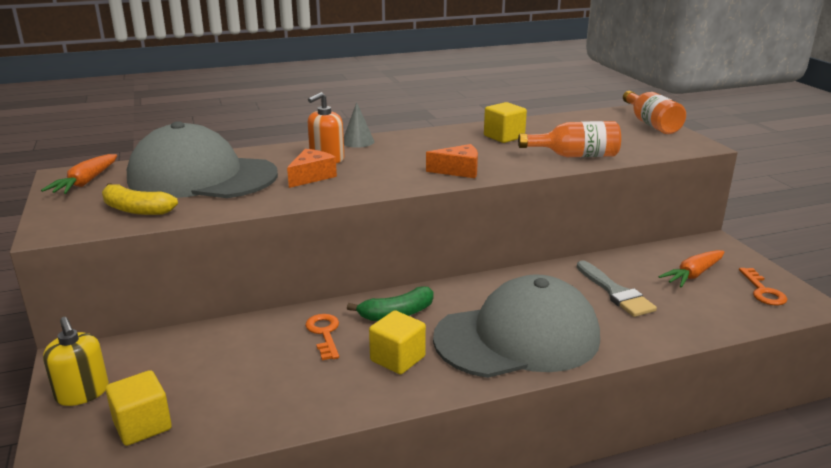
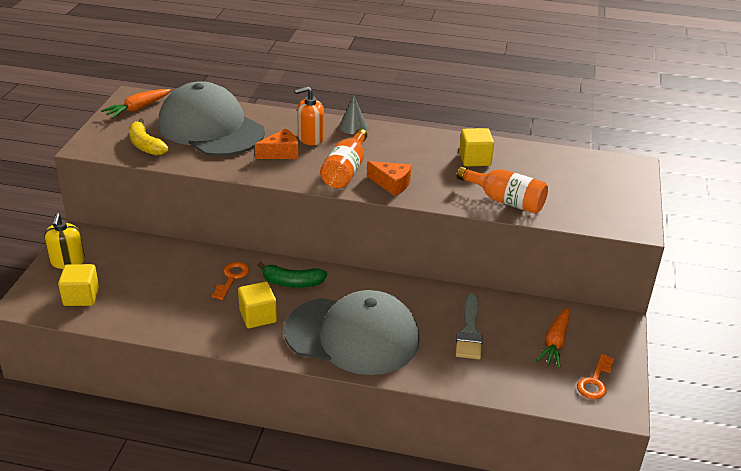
camera: 30 degrees right, 10 degrees up
orange bottle [623,91,686,134] -> orange bottle moved to [320,129,367,188]
orange carrot [658,250,724,287] -> orange carrot turned 60 degrees counterclockwise [536,307,570,368]

